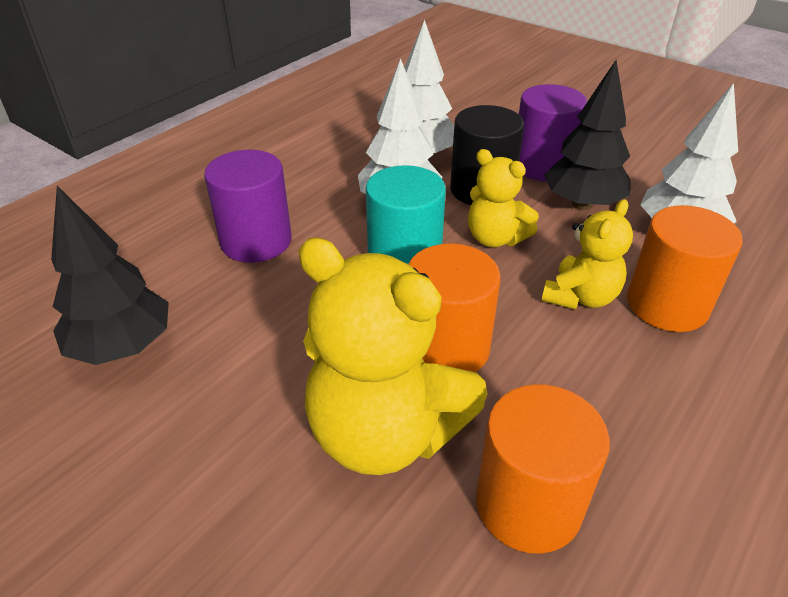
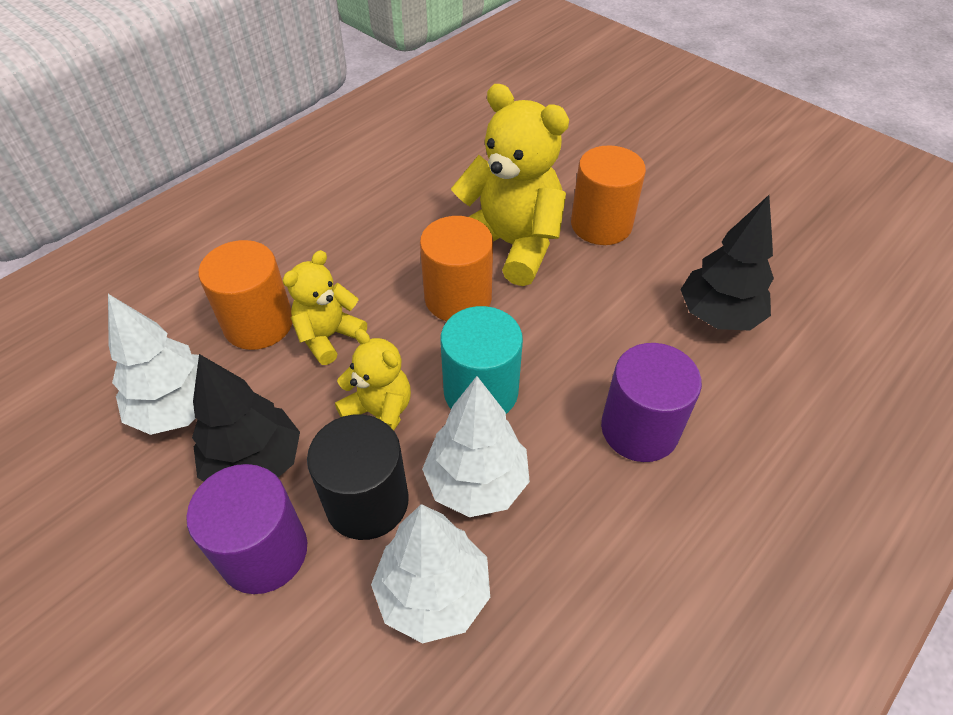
camera: 175 degrees left, 10 degrees up
orange cylinder [476,384,610,554] -> orange cylinder moved to [571,145,646,245]

